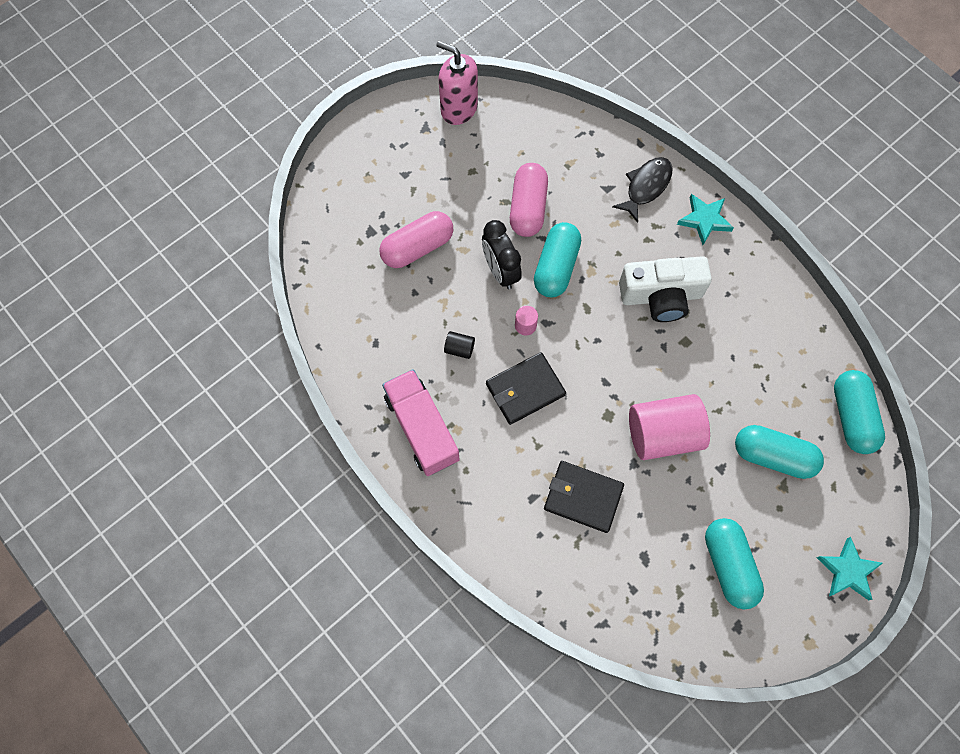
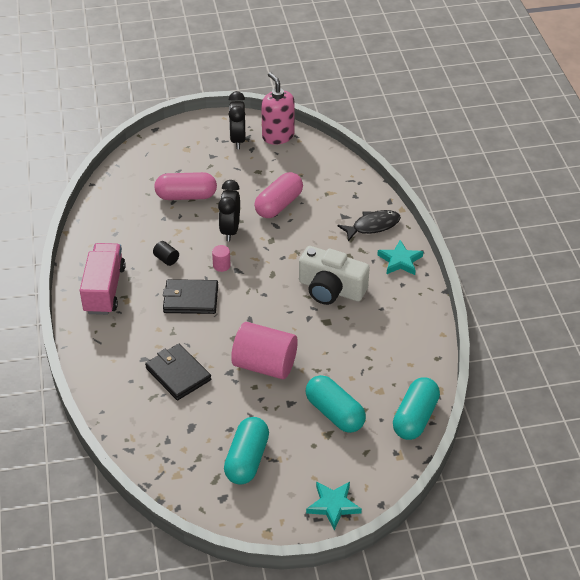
camera: 30 degrees right, 25 degrees down
turquoise capsule [534,222,581,298] -> none
none -> black clock [228,91,245,149]

